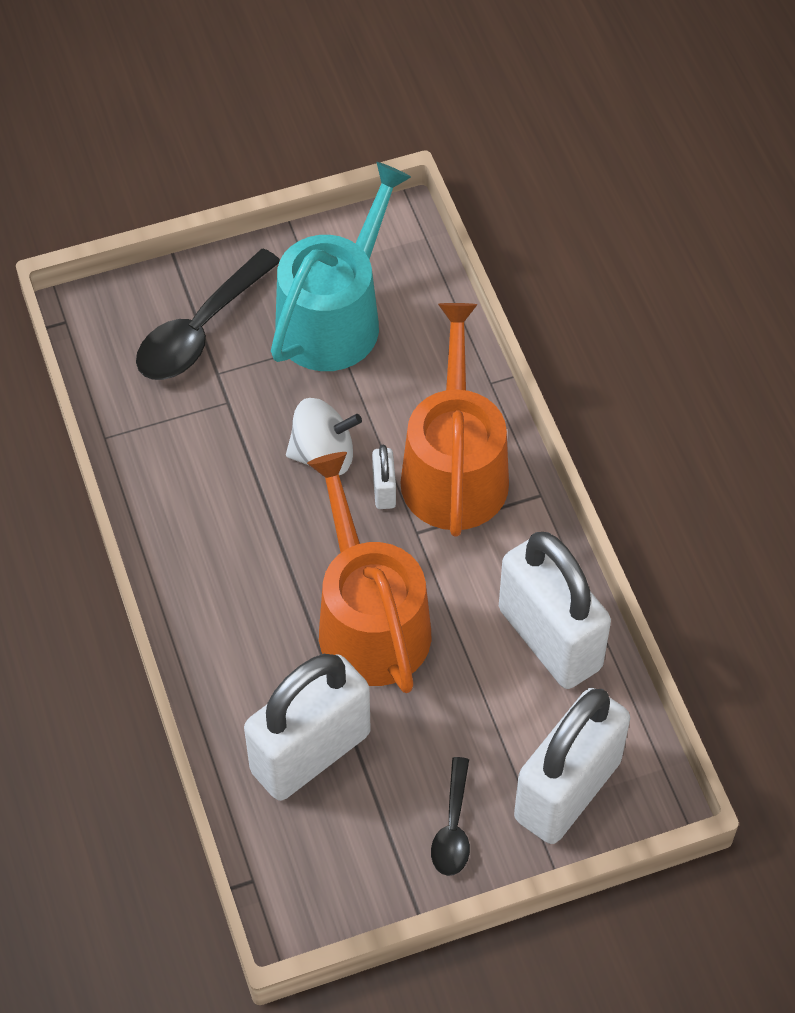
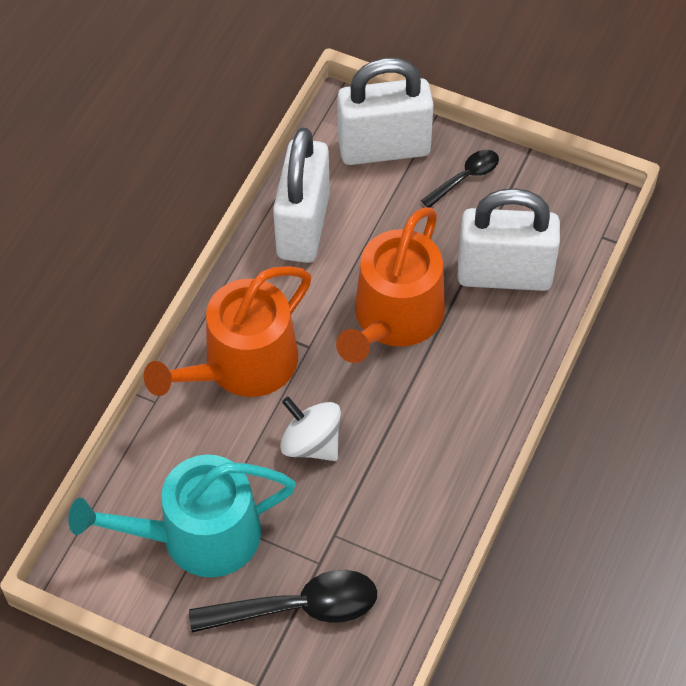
camera: 135 degrees left, 0 degrees up
white padlock [372,445,396,509] -> none

